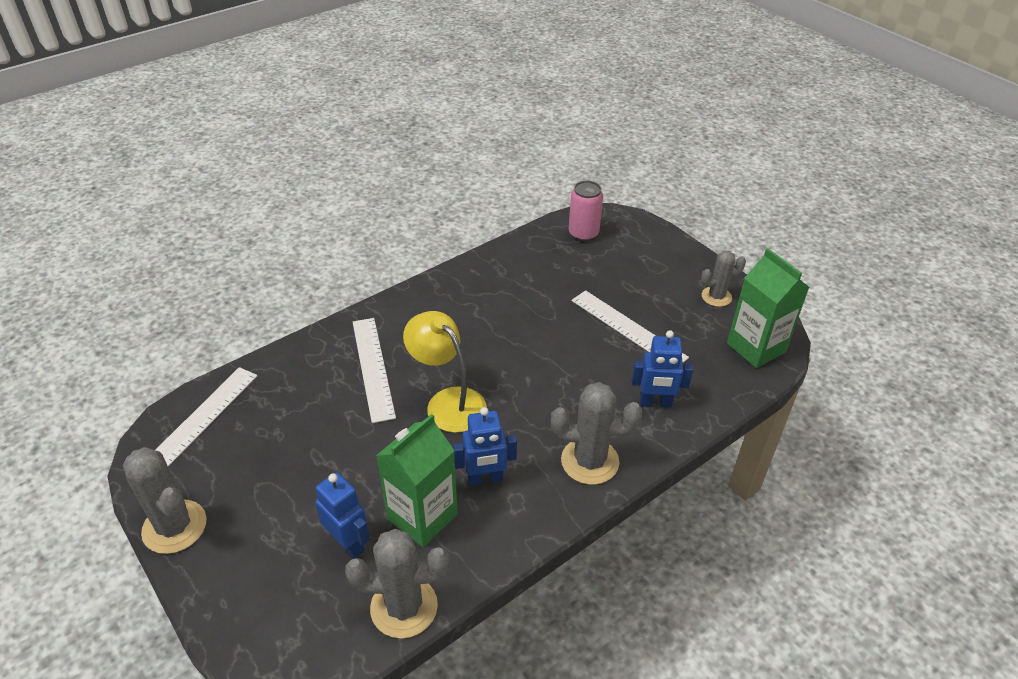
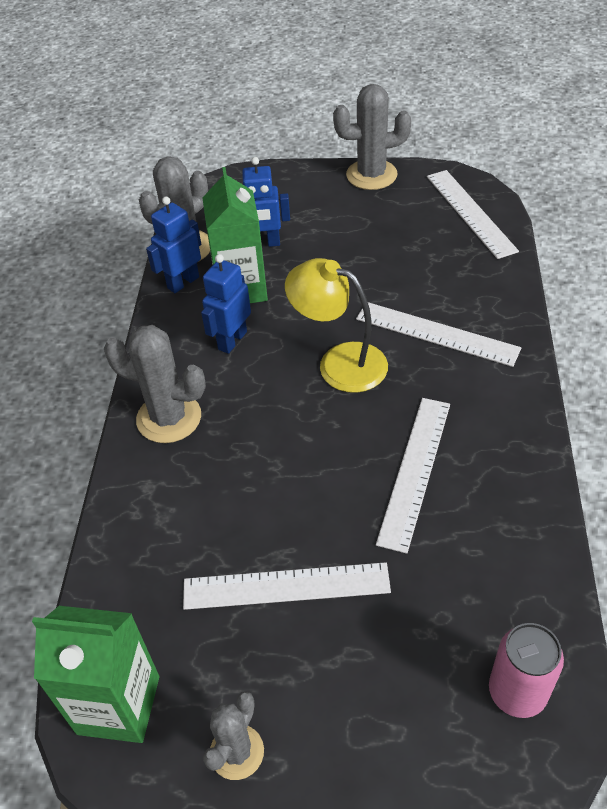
camera: 135 degrees right, 5 degrees up
yellow lamp [403,311,487,433] -> yellow lamp turned 150 degrees counterclockwise [285,258,388,393]
grey cactus [551,382,643,485] -> grey cactus turned 60 degrees clockwise [104,325,206,443]
blue robot [632,330,693,407] -> blue robot moved to [146,197,201,293]
none -> white ruler [376,398,450,554]

